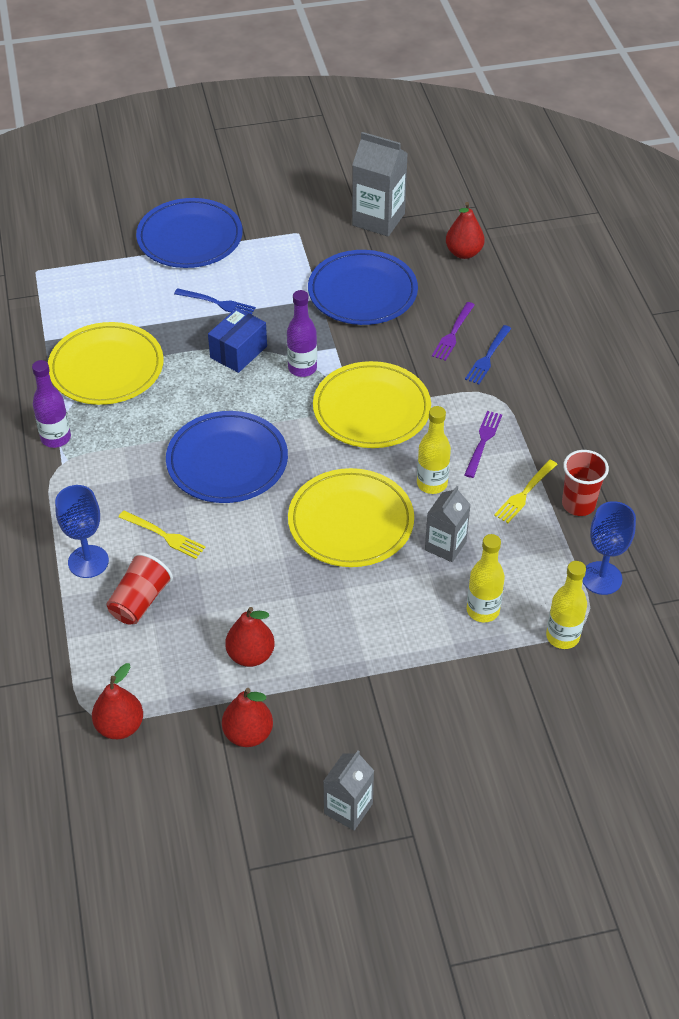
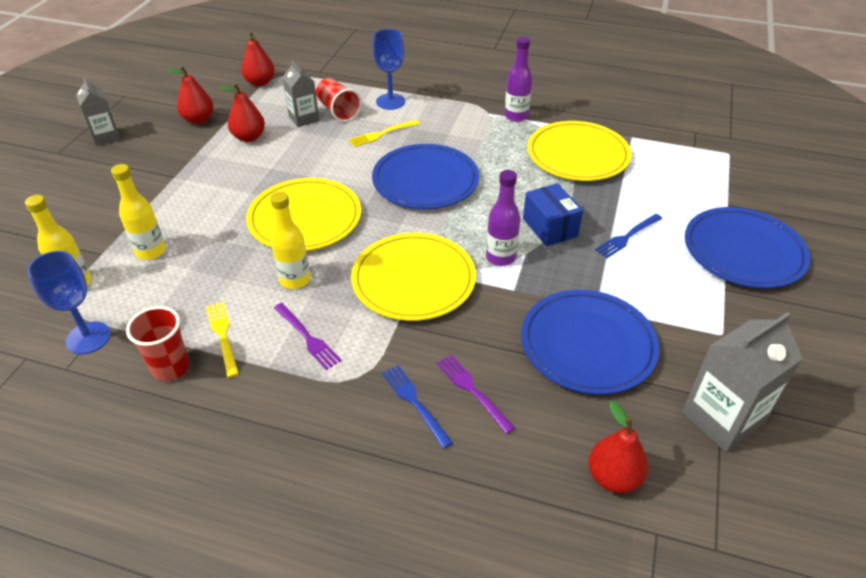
camera: 120 degrees right, 5 degrees down
grey carton [425,486,471,562] -> grey carton moved to [282,61,319,127]

